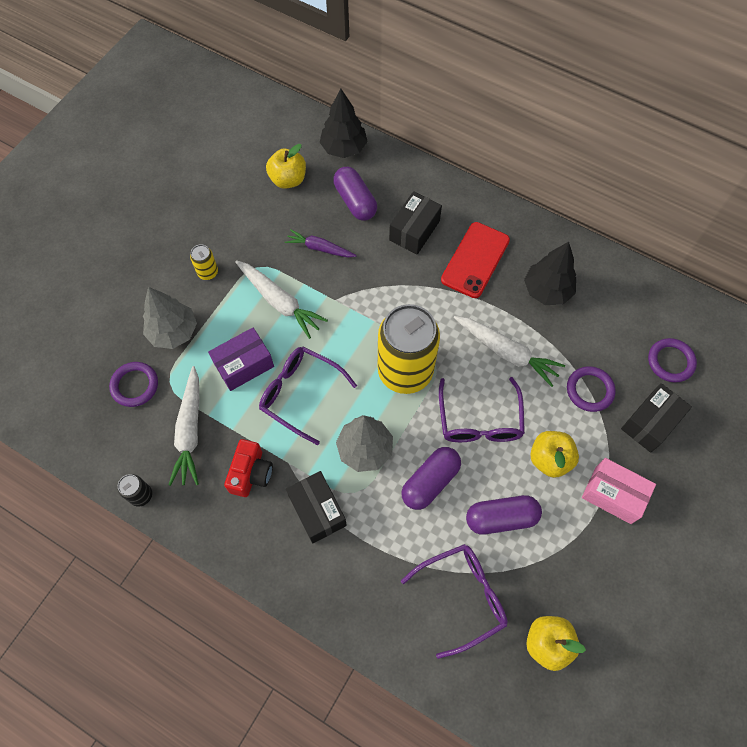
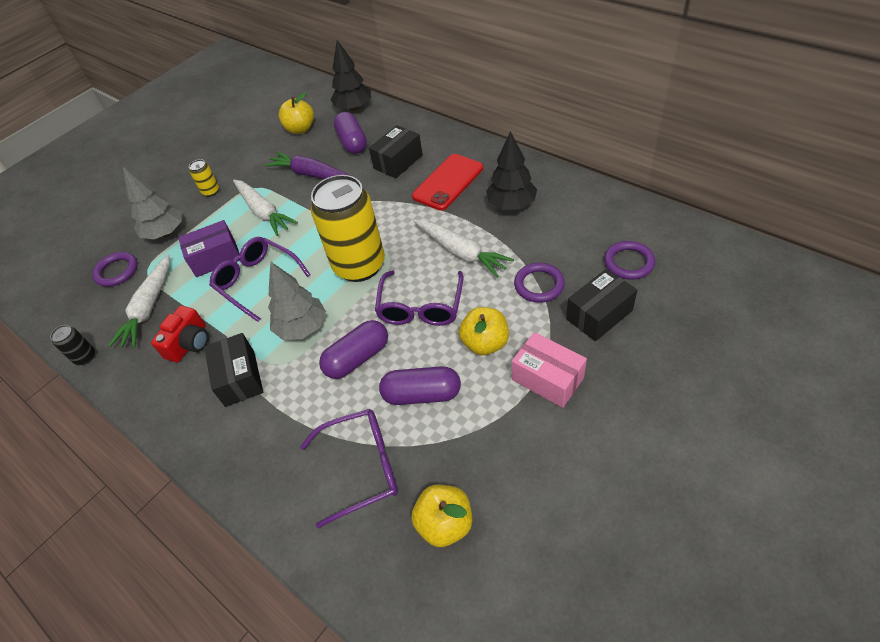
camera: 15 degrees right, 15 degrees down
purple carrot [285,229,357,257] -> purple carrot [264,152,351,179], size x1.53

